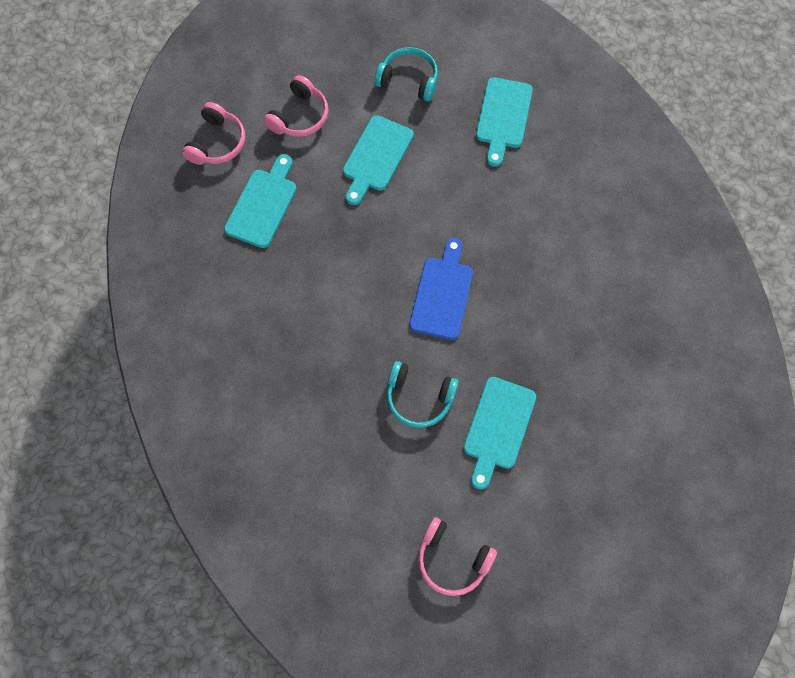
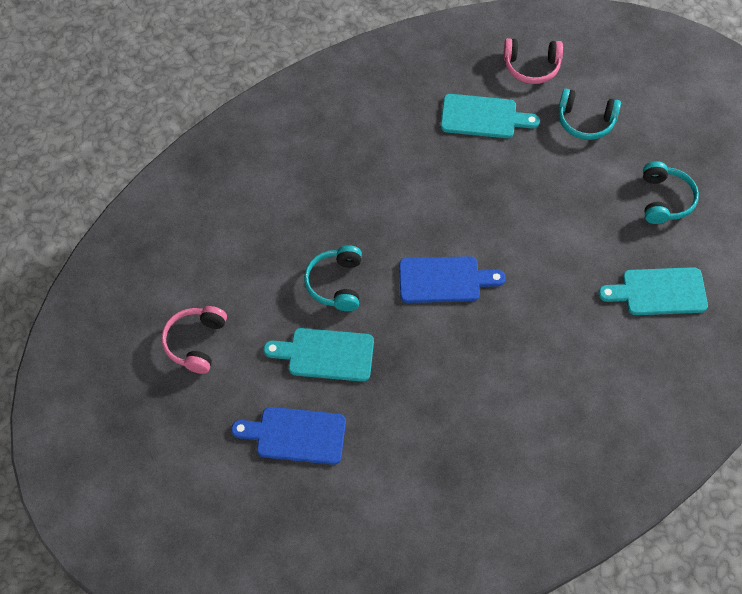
camera: 75 degrees right, 10 degrees down
pink headphones [264,75,328,137] -> turquoise headphones [558,88,621,140]
turquoise cutting board [343,115,414,205] -> none
none -> blue cutting board [231,407,346,465]

